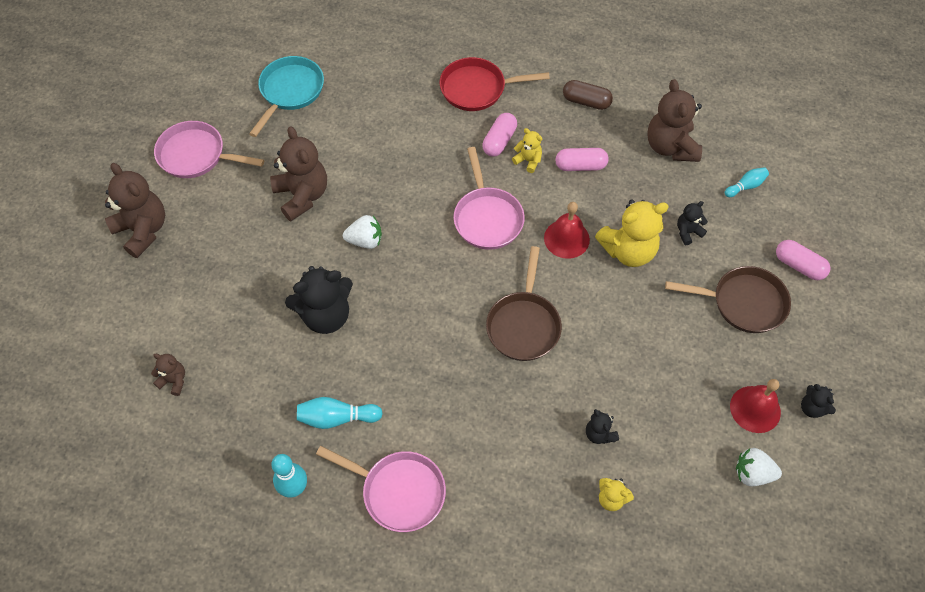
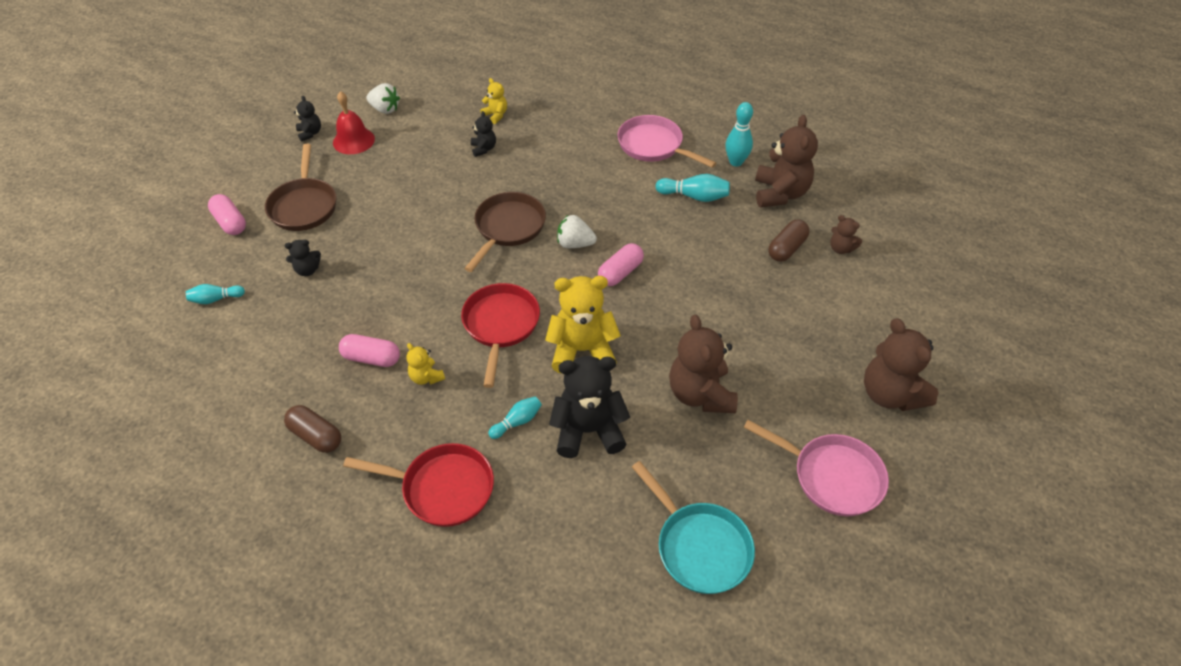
camera: 165 degrees left, 10 degrees down
turquoise pan [249,56,324,137] -> turquoise pan turned 75 degrees counterclockwise [632,461,755,594]
black teddy bear [285,266,353,334] -> black teddy bear moved to [549,356,630,458]
white strawberry [343,215,382,249] -> white strawberry moved to [557,215,597,248]
pink pan [453,147,525,250] -> red pan [461,283,540,388]
pink capsule [482,113,517,156] -> pink capsule moved to [598,243,644,286]
red bell [544,202,590,259] -> none
yellow teddy bear [595,200,669,267] -> yellow teddy bear moved to [545,276,621,373]
brown teddy bear [647,79,702,162] -> brown teddy bear moved to [755,115,818,207]
brown pan [665,266,791,333] -> brown pan turned 120 degrees counterclockwise [265,144,336,231]
none -> turquoise bowling pin [488,396,542,439]
none -> brown capsule [768,219,810,262]

